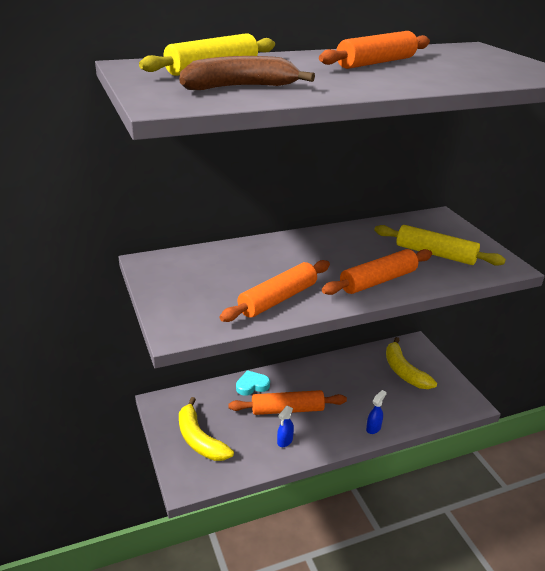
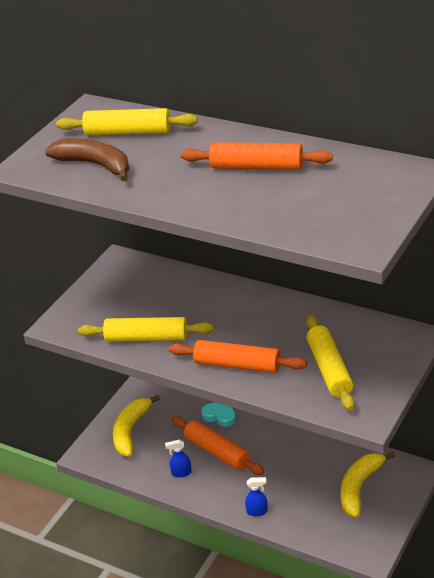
camera: 55 degrees right, 5 degrees up
orange rolling pin [219,260,330,322] -> yellow rolling pin [78,317,214,342]

